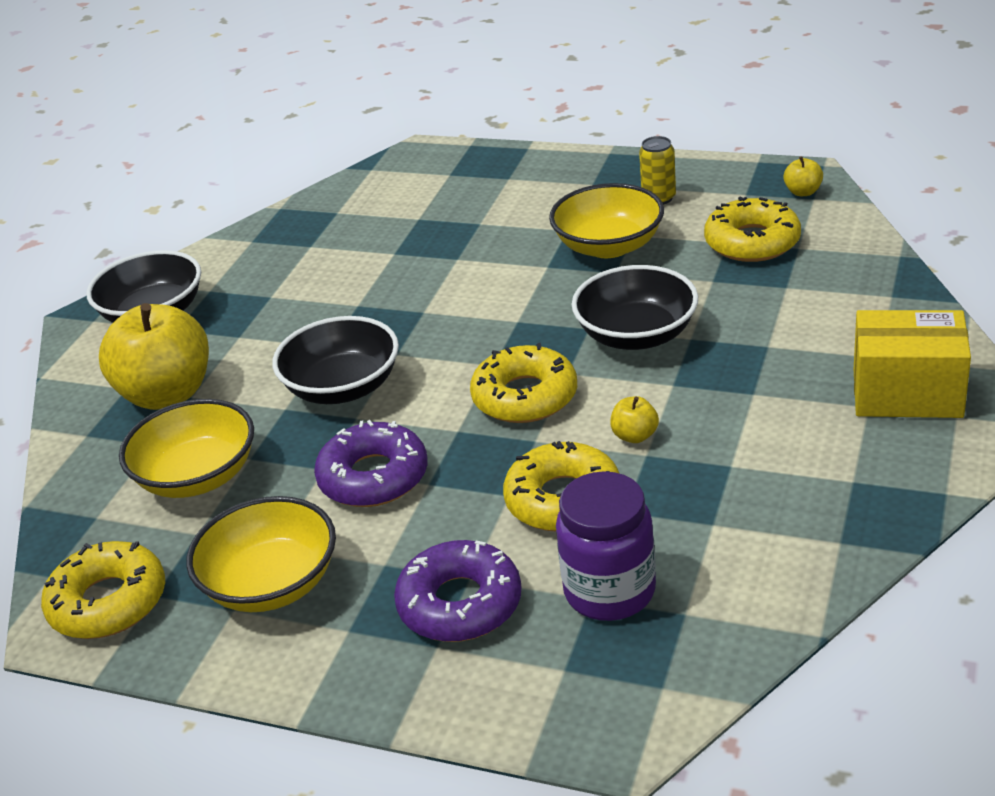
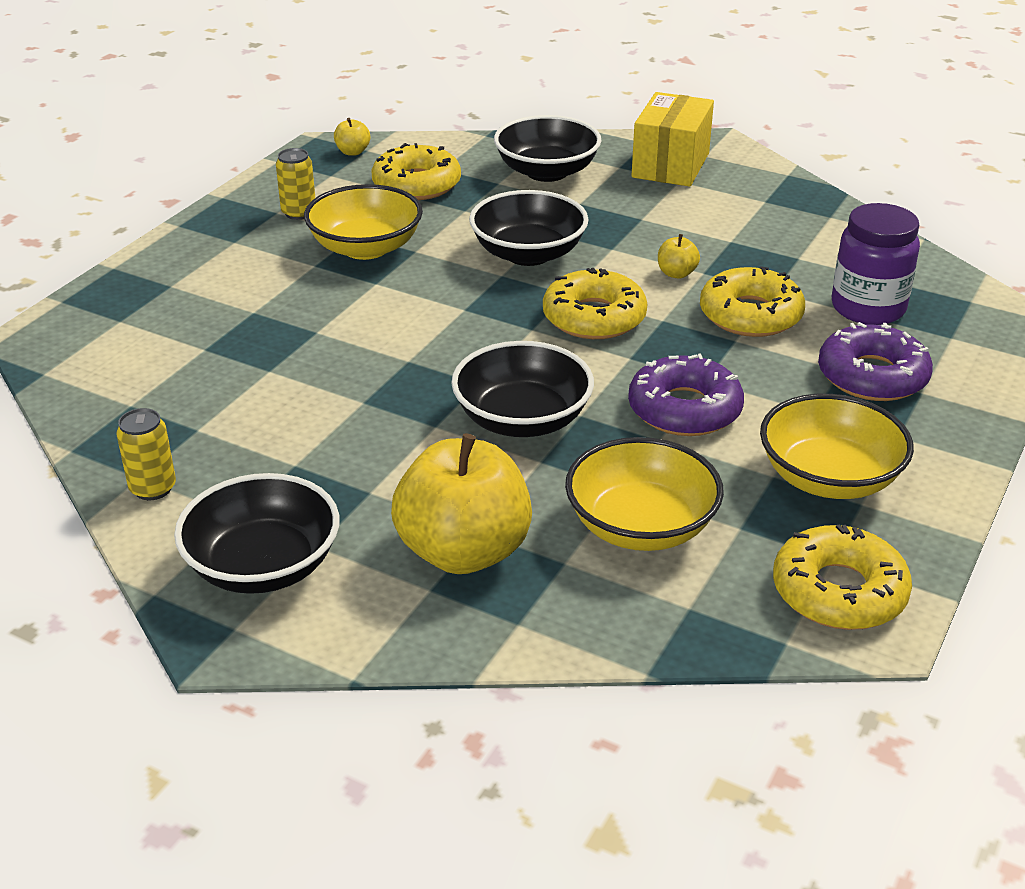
camera: 85 degrees left, 0 degrees up
none -> yellow can [116,408,176,500]
none -> black bowl [494,115,602,182]

